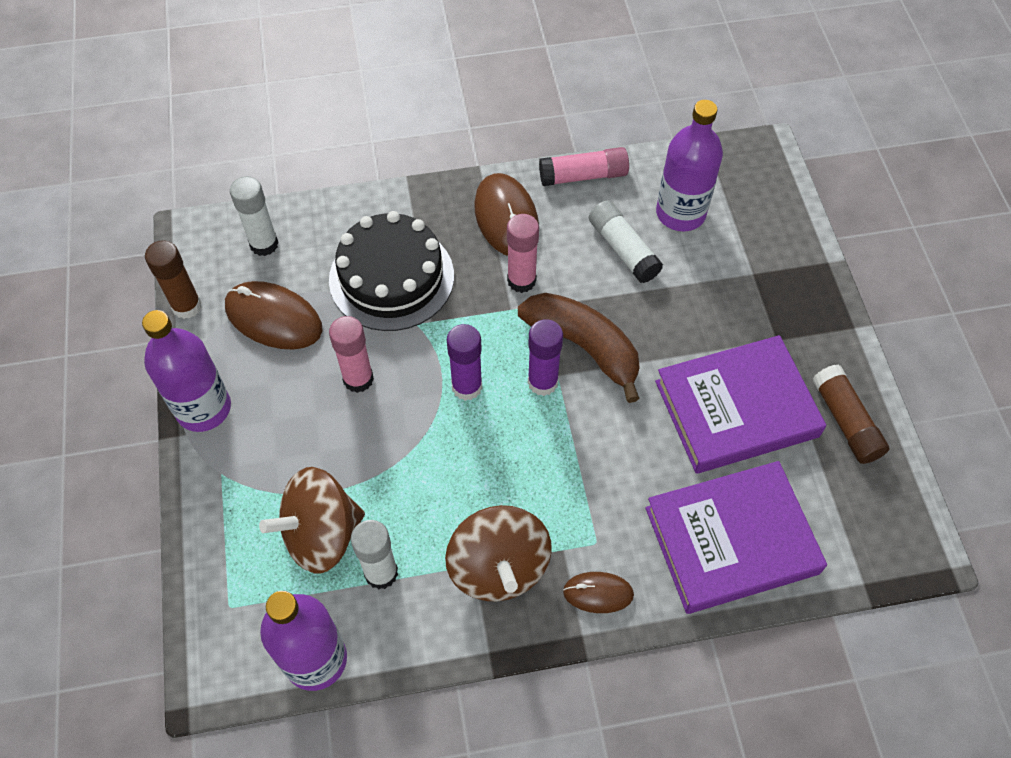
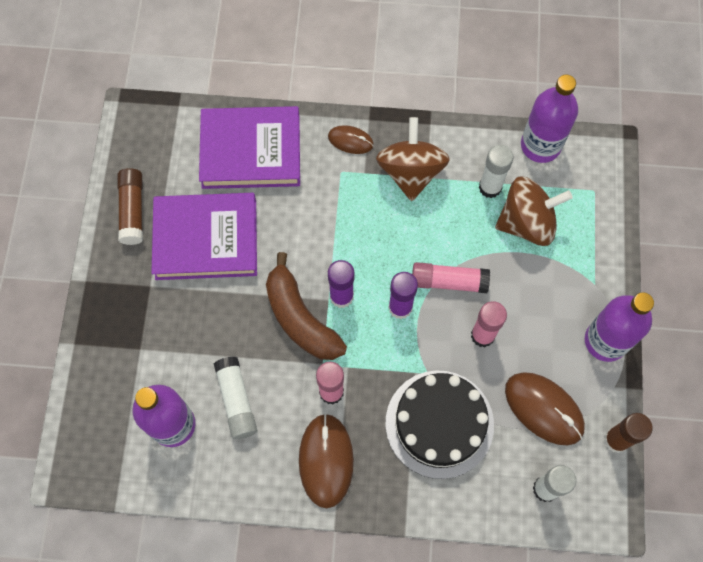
camera: 165 degrees left, 10 degrees up
pink glue stick [539,147,629,186] -> pink glue stick moved to [412,262,490,293]

